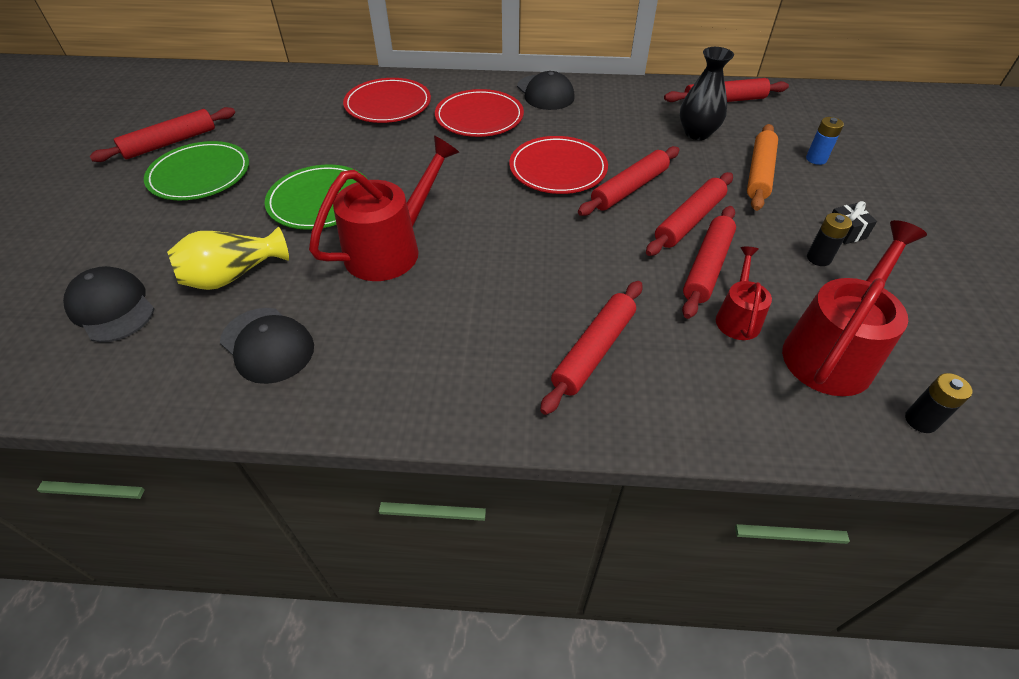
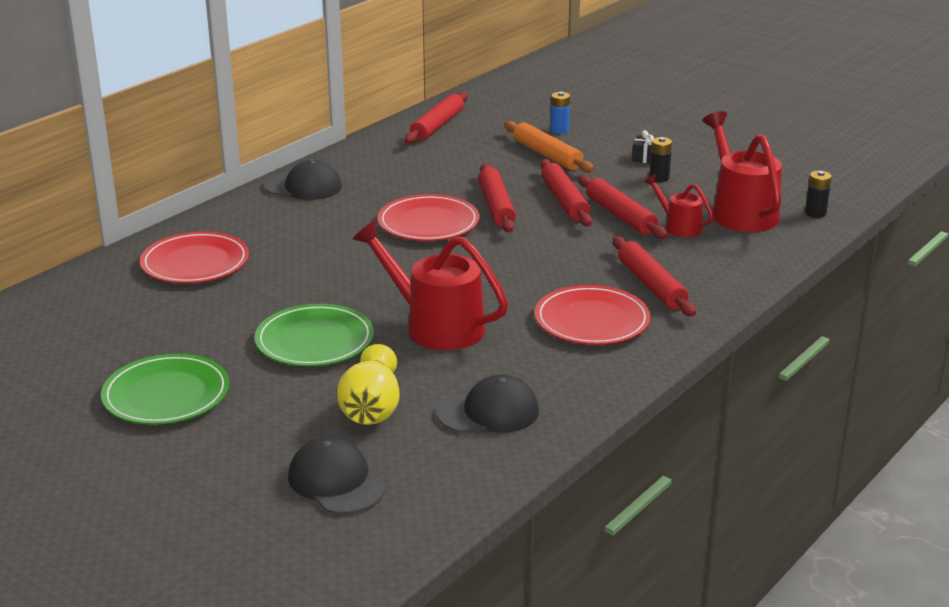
camera: 55 degrees left, 20 degrees down
black cap [63,266,154,342] -> black cap turned 60 degrees clockwise [288,437,385,514]
red rolling pin [89,107,235,162] -> none
red watering can [309,135,459,281] -> red watering can turned 45 degrees counterclockwise [353,220,508,350]
red plate [435,89,524,137] -> red plate moved to [535,285,651,345]
black vase [680,47,734,140] -> none

